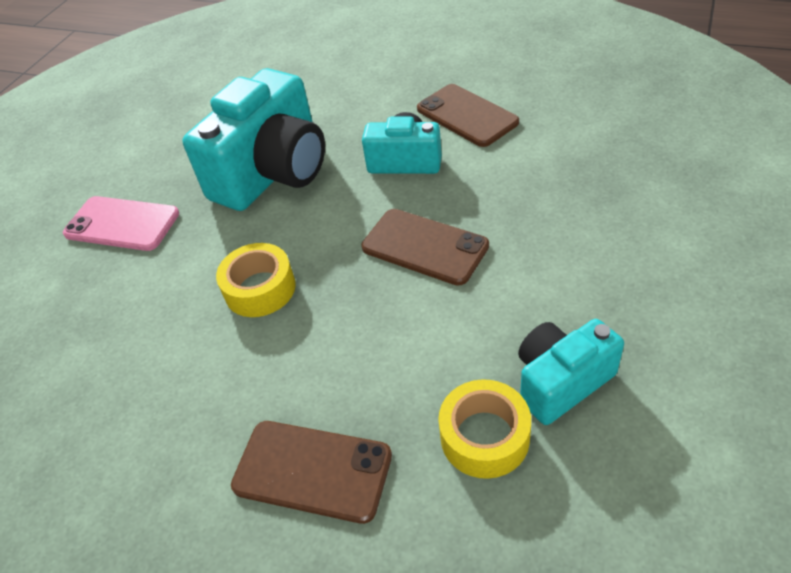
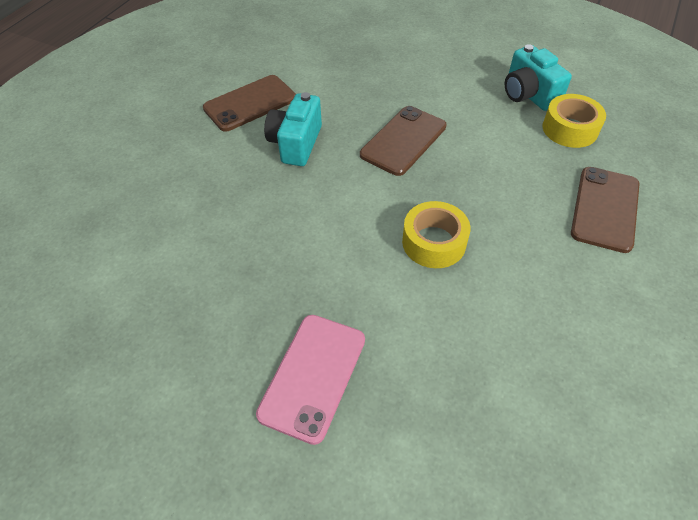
camera: 90 degrees left, 5 degrees up
turquoise camera [182,68,325,211] -> none

